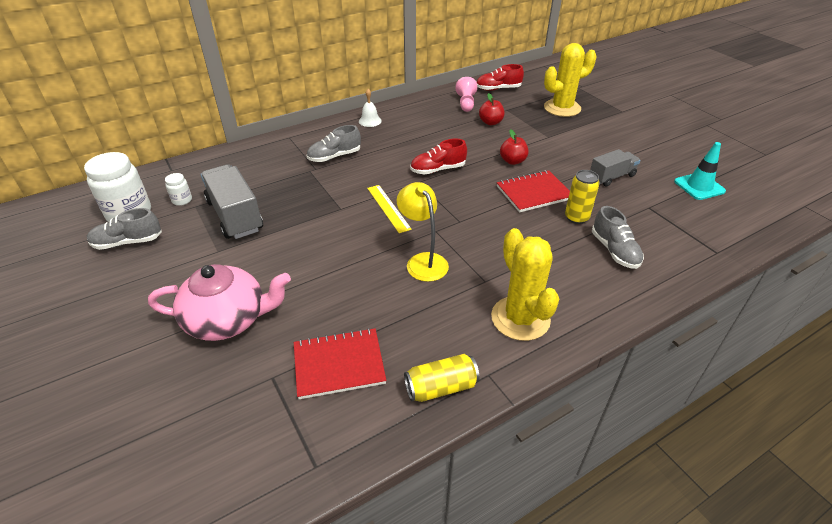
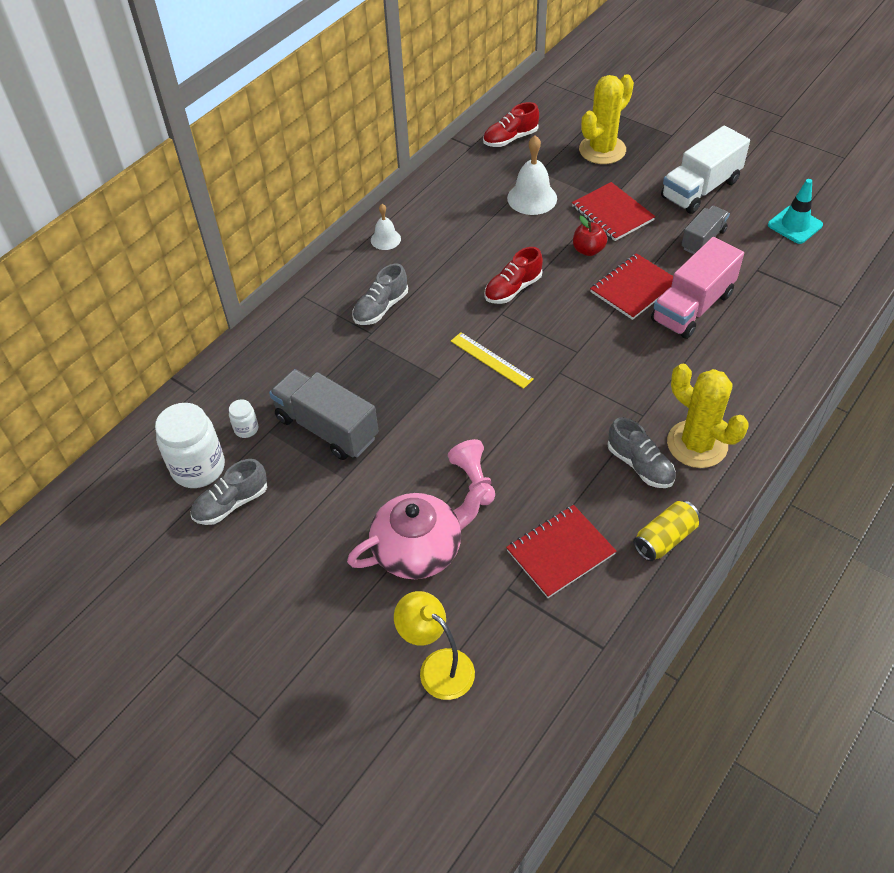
camera: 20 degrees left, 10 degrees up
yellow lamp [396,182,449,282] -> yellow lamp moved to [394,591,475,700]
pink pawn [456,77,477,112] -> pink pawn moved to [448,439,495,505]
red apple [479,93,505,125] -> white bell [507,135,557,215]
yellow can [565,170,600,224] -> pink truck [651,237,744,339]
grey shoe [592,206,644,269] -> grey shoe moved to [607,417,676,488]
none -> red notebook [572,182,655,241]
none -> white truck [661,125,750,214]

